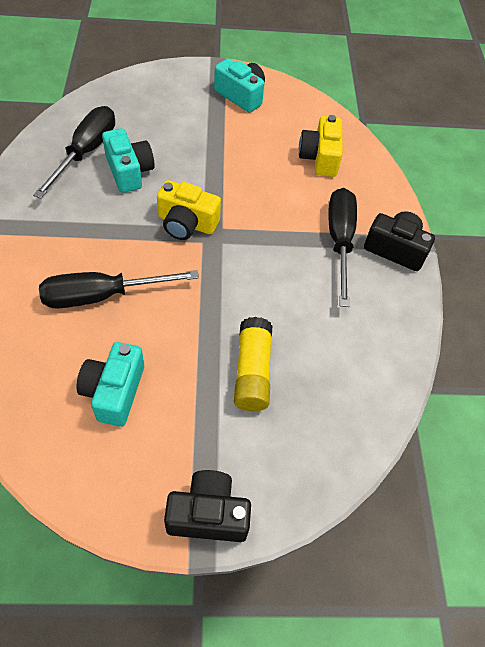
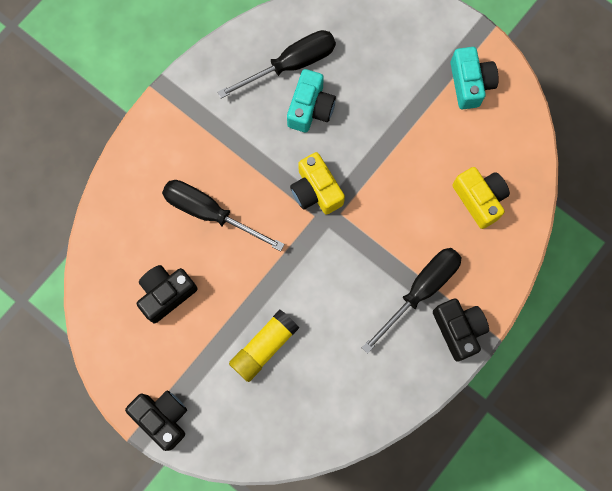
camera: 45 degrees right, 20 degrees up
turquoise camera [77,342,144,427] -> black camera [137,265,197,323]
yellow camera [299,115,343,177] -> yellow camera turned 105 degrees clockwise [452,167,510,229]

